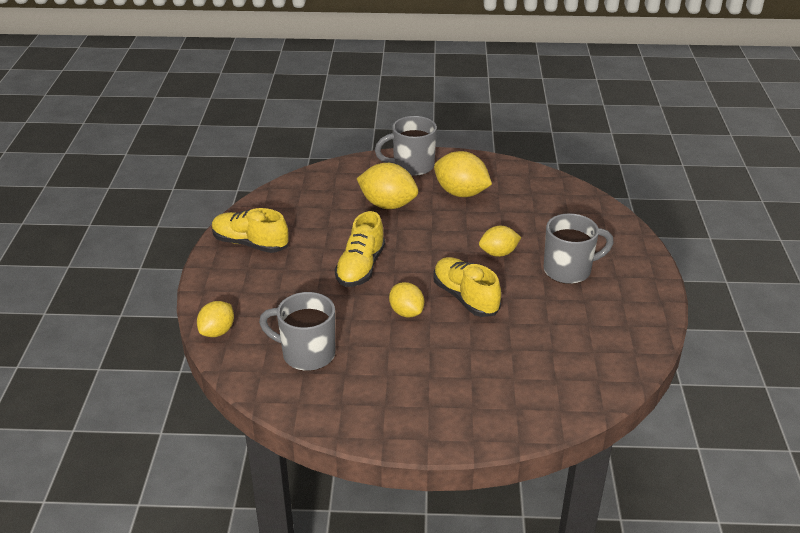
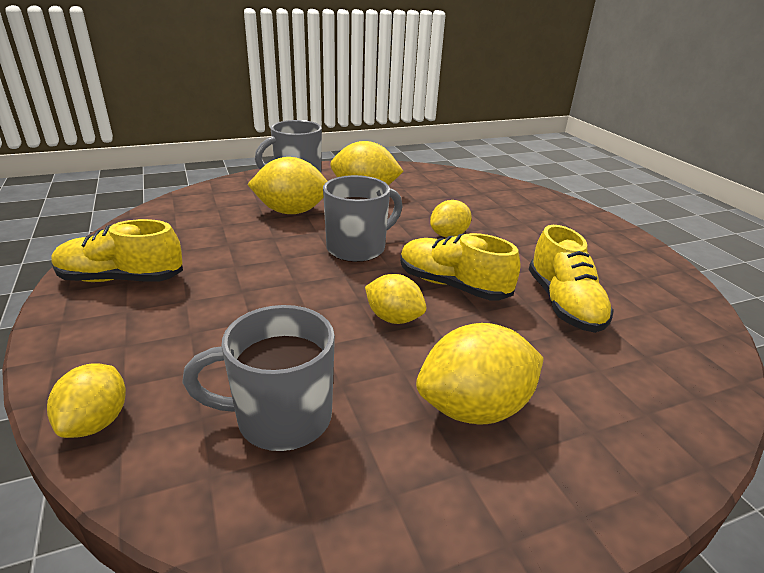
camera: 25 degrees left, 5 degrees down
yellow shoe [335,211,385,287] -> yellow shoe moved to [529,225,614,333]
grey mug [544,213,614,284] -> grey mug moved to [323,175,403,262]
none -> yellow lemon [416,323,544,424]

